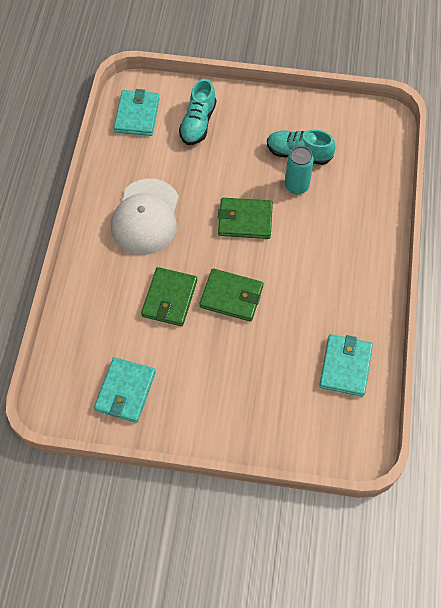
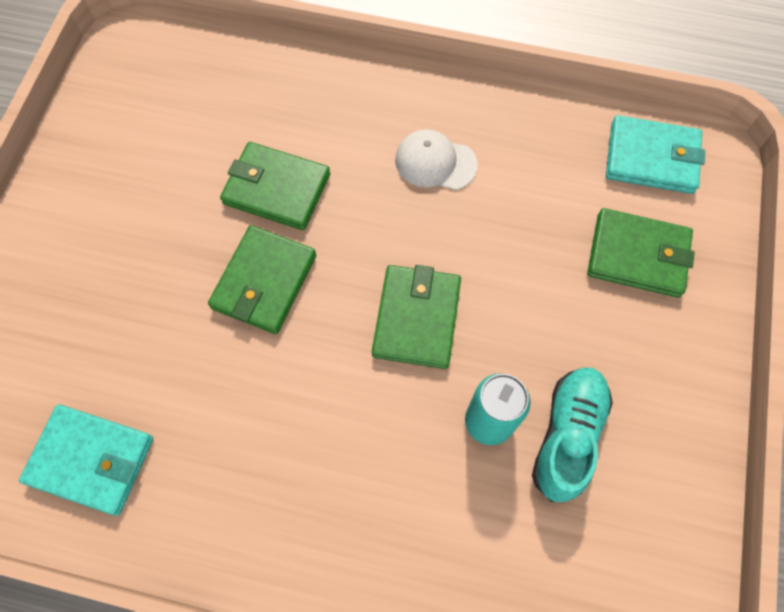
camera: 95 degrees right, 5 degrees up
turquoise wallet [94,357,156,423] -> none
white cap [111,178,179,255] -> white cap [395,130,478,190], size x0.56
turquoise shoe [179,79,216,145] -> green wallet [587,208,695,298]

